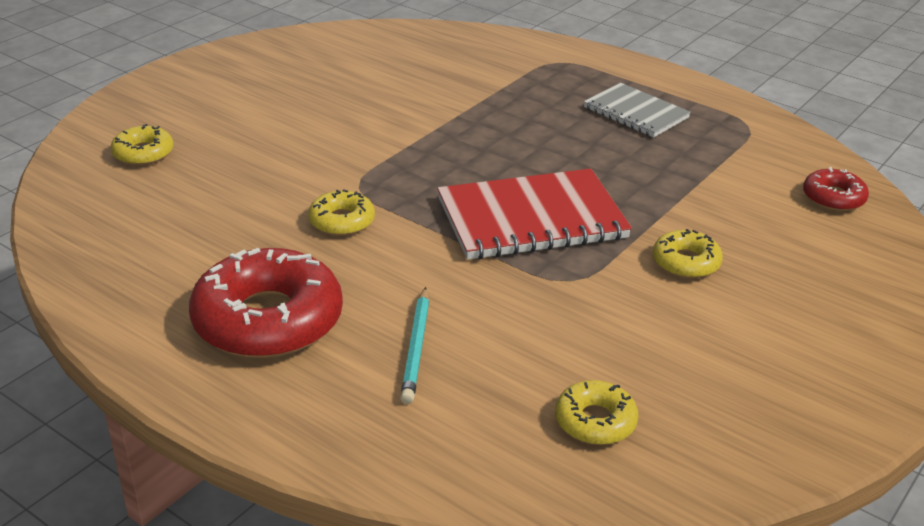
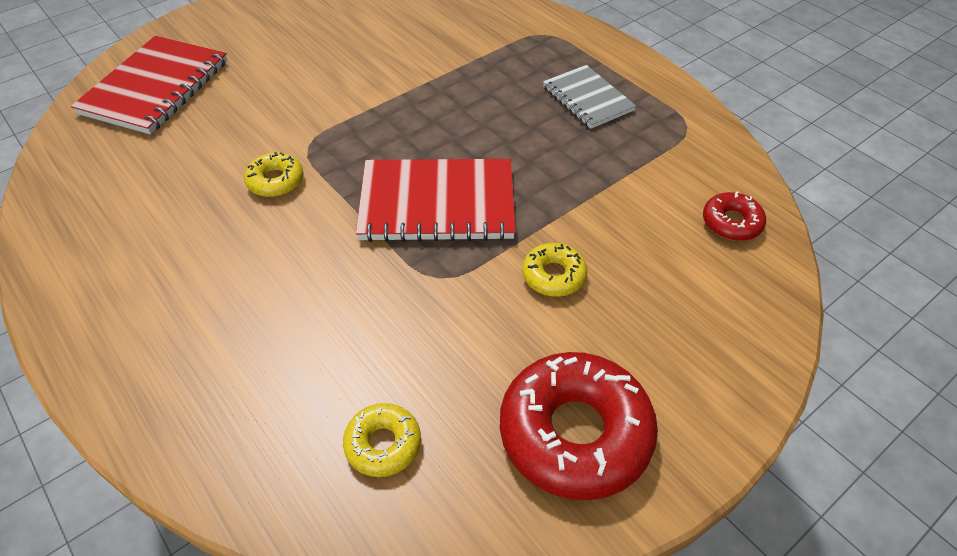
camera: 15 degrees right, 15 degrees up
yellow donut [111,124,173,166] -> red notebook [71,36,227,134]
red donut [189,248,343,358] -> red donut moved to [500,352,658,500]
turquoise pencil [400,287,429,404] -> none

